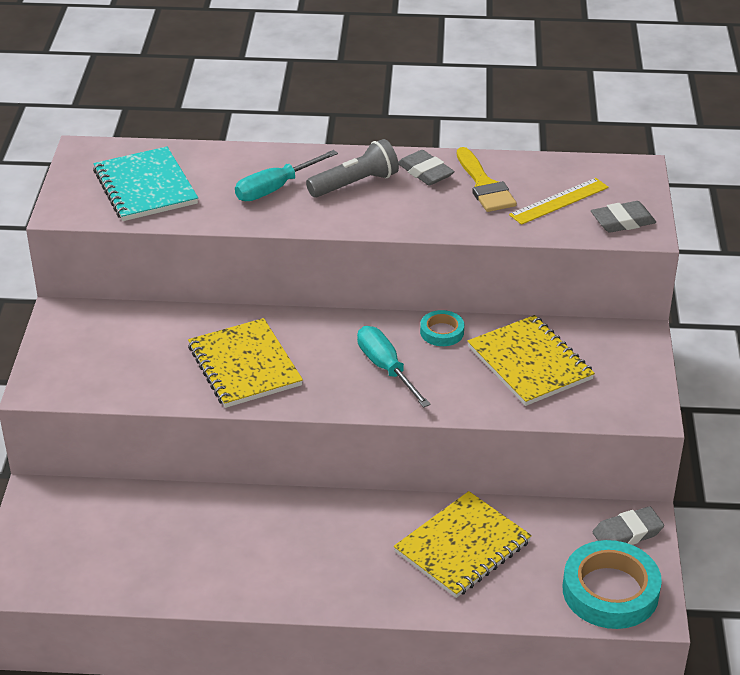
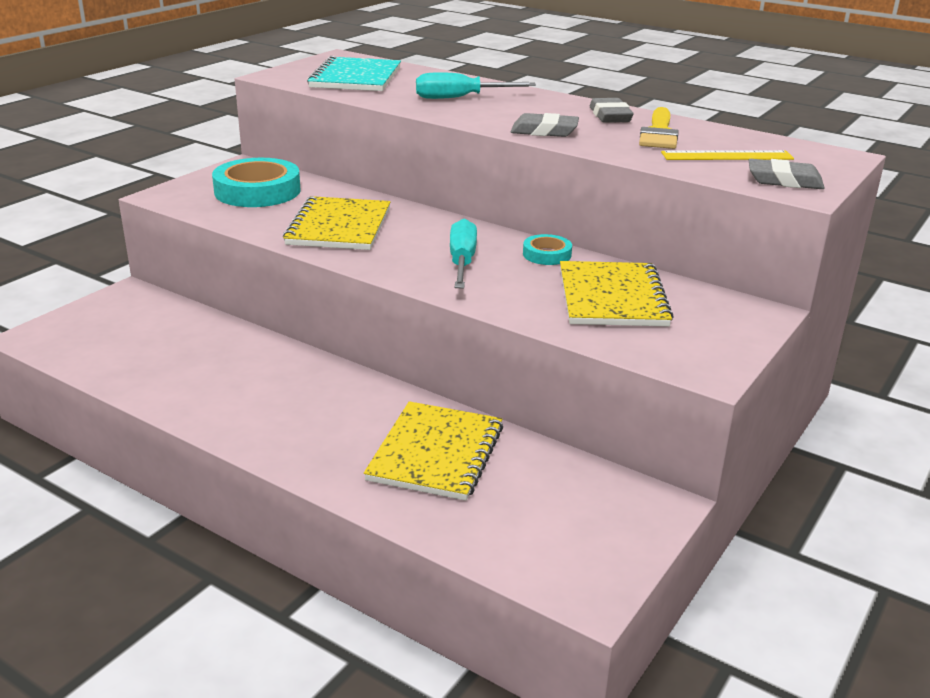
camera: 30 degrees right, 10 degrees down
grey flashlight [306,139,399,198] -> none
yellow notebook [394,491,532,598] -> yellow notebook turned 60 degrees counterclockwise [364,401,503,501]
turquoise tape [563,540,662,629] -> turquoise tape moved to [212,158,301,207]
grey eraser [593,506,664,545] -> grey eraser moved to [511,113,579,137]

